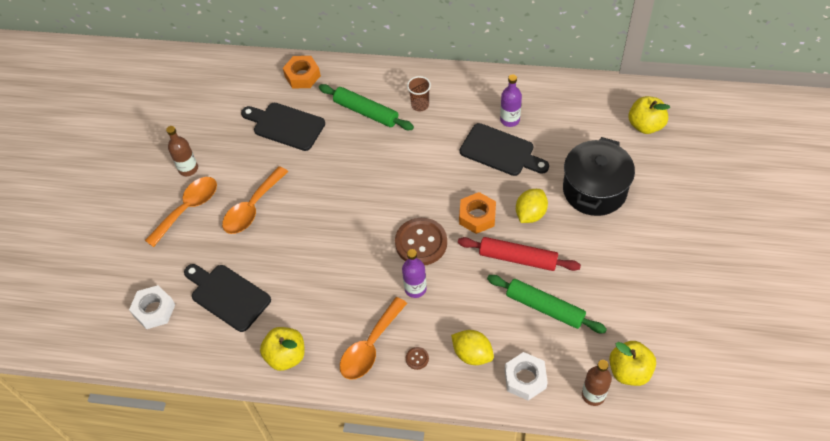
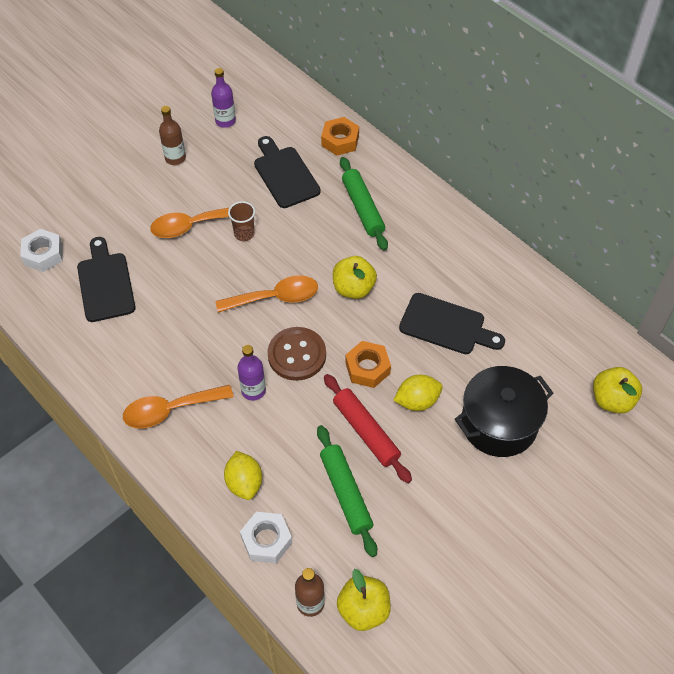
camera: 35 degrees right, 0 degrees up
orange spoon [145,177,217,247] -> orange spoon moved to [216,275,318,313]
yellow apple [260,327,305,371] -> yellow apple moved to [333,256,377,299]
brown button [406,347,429,370] -> none
brown cup [407,76,431,111] -> brown cup moved to [228,201,255,241]
black cutting board [460,123,549,176] -> black cutting board turned 45 degrees counterclockwise [399,293,505,354]
purple bottle [500,74,522,127] -> purple bottle moved to [211,68,236,128]

